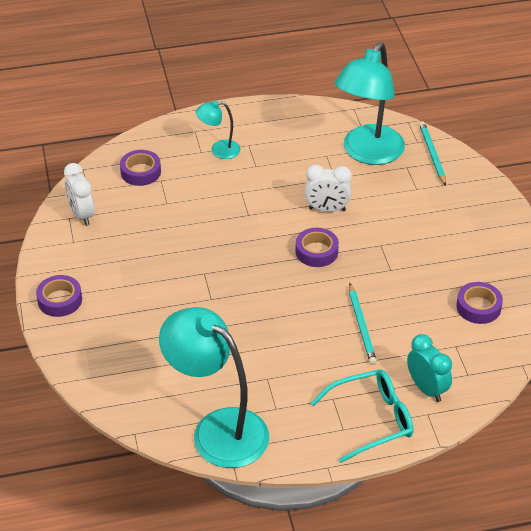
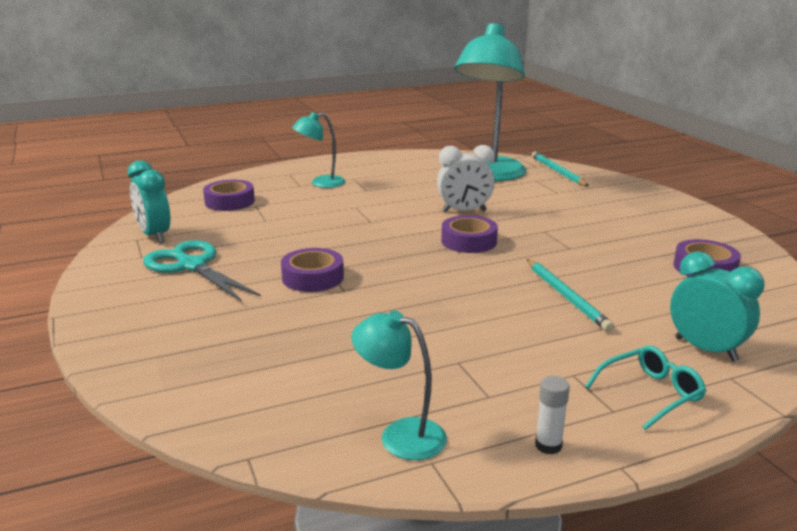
camera: 10 degrees left, 20 degrees down
purple tape [36,275,82,317] -> purple tape moved to [281,248,344,292]
white clock [64,163,95,226] -> turquoise clock [128,160,170,243]
turquoise lamp [159,307,269,468] -> turquoise lamp [352,310,447,460], size x0.48
turquoise glasses [311,369,413,463] -> turquoise glasses [585,345,706,430], size x0.61
none -> turquoise scissors [143,240,261,302]
none -> white glue stick [535,376,570,455]

